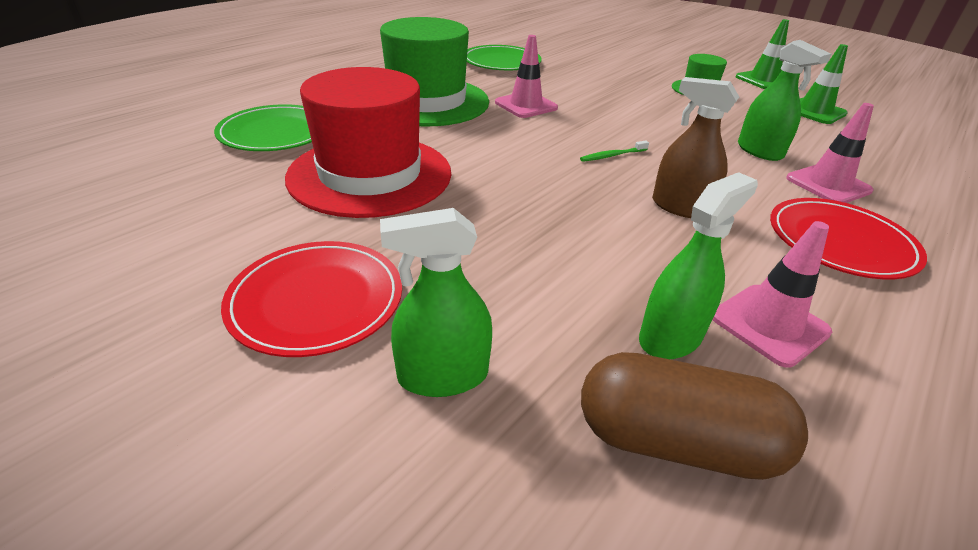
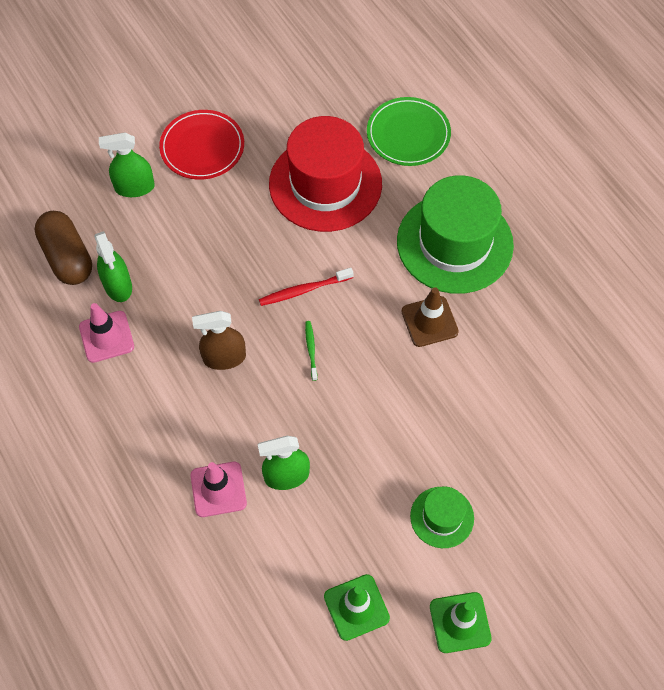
camera: 110 degrees right, 25 degrees up
green spray bottle [380,208,492,397] -> green spray bottle turned 105 degrees counterclockwise [99,133,155,197]
green plate [467,45,542,70] -> none
pink traffic cone [495,35,558,118] -> brown traffic cone [401,288,459,347]
brown capsule [581,352,808,480] -> brown capsule turned 60 degrees counterclockwise [34,211,92,285]
brown spray bottle [652,77,739,218] -> brown spray bottle turned 150 degrees counterclockwise [192,311,246,370]
red plate [770,198,927,279] -> none
none -> red toothbrush [259,268,354,306]

